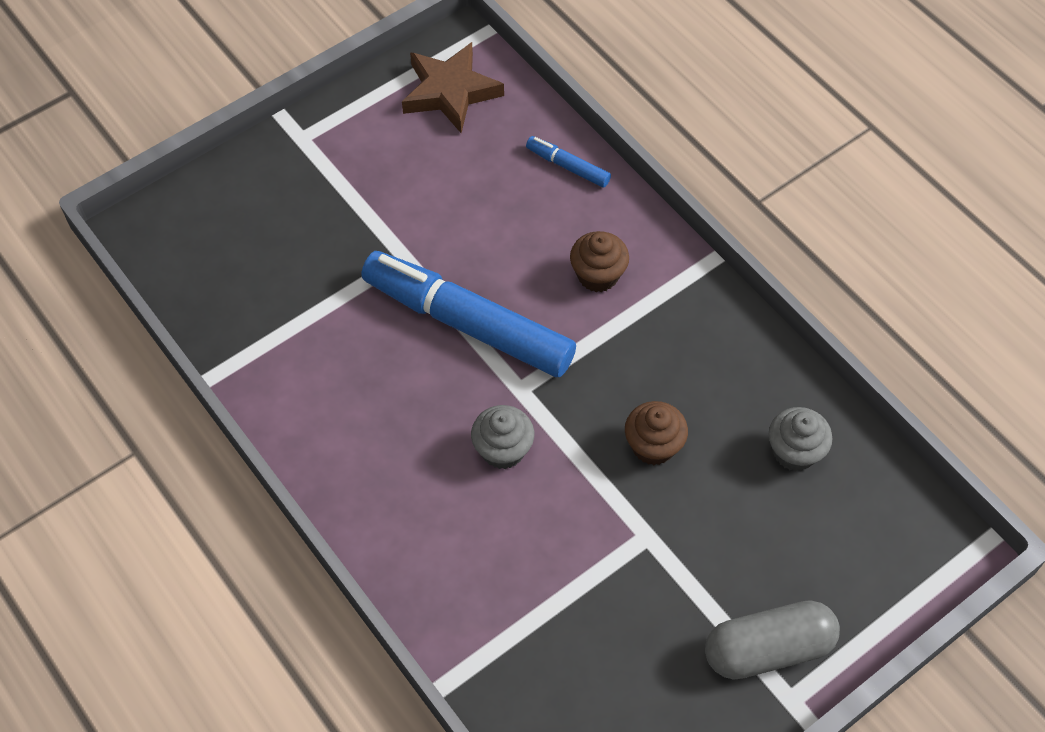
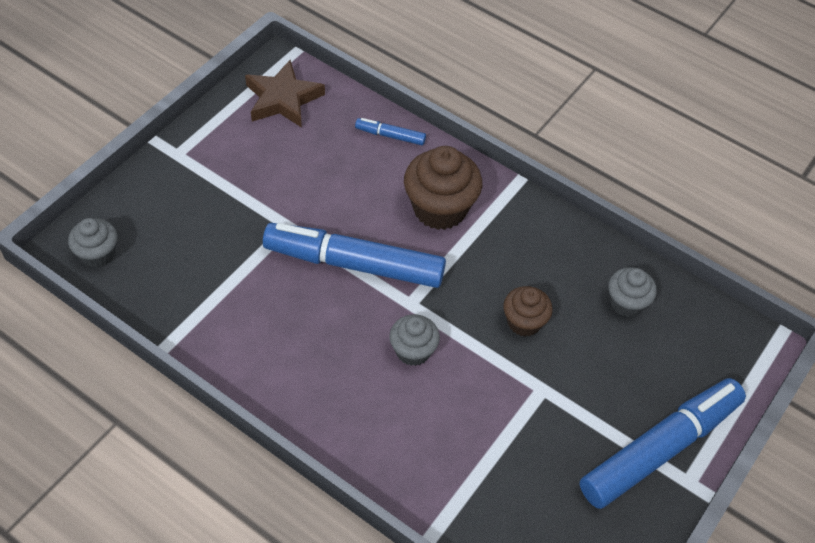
camera: 20 degrees left, 5 degrees down
brown cupcake [570,231,629,292] -> brown cupcake [404,146,482,230], size x1.69
grey capsule [705,600,840,680] -> blue marker [580,378,746,509]
none -> grey cupcake [68,218,117,268]

